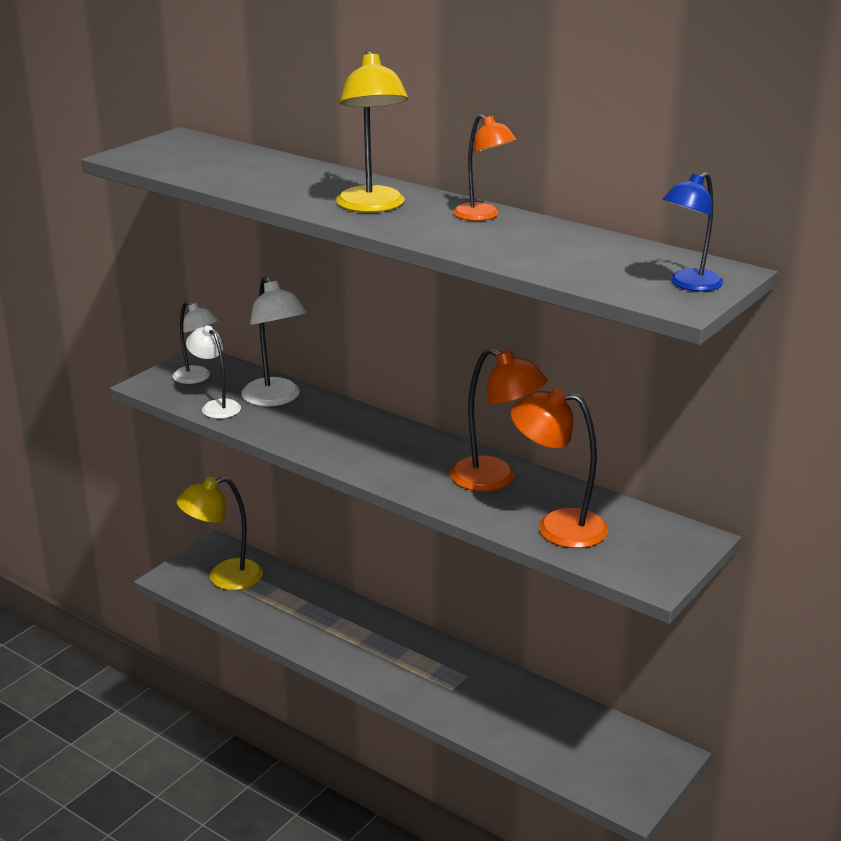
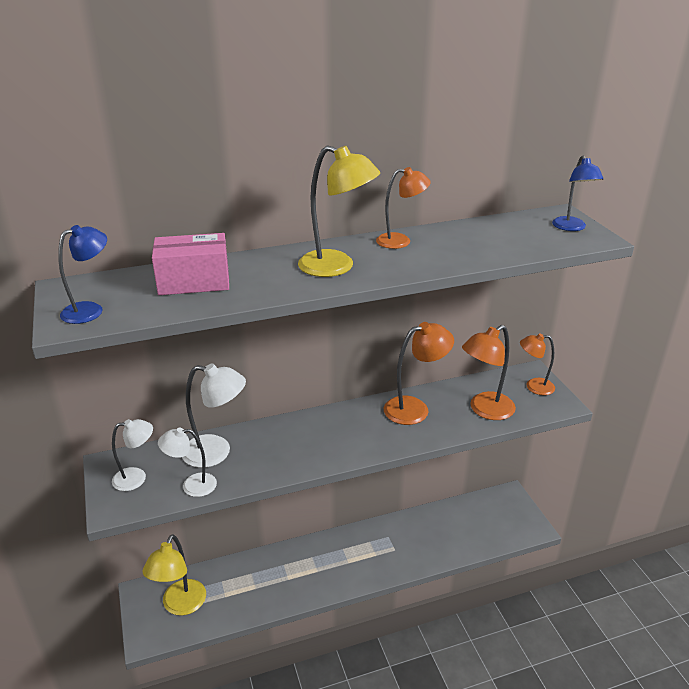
camera: 55 degrees left, 5 degrees up
none -> blue lamp [58,225,107,324]
none -> pink box [152,233,229,295]
none -> orange lamp [520,333,555,395]

